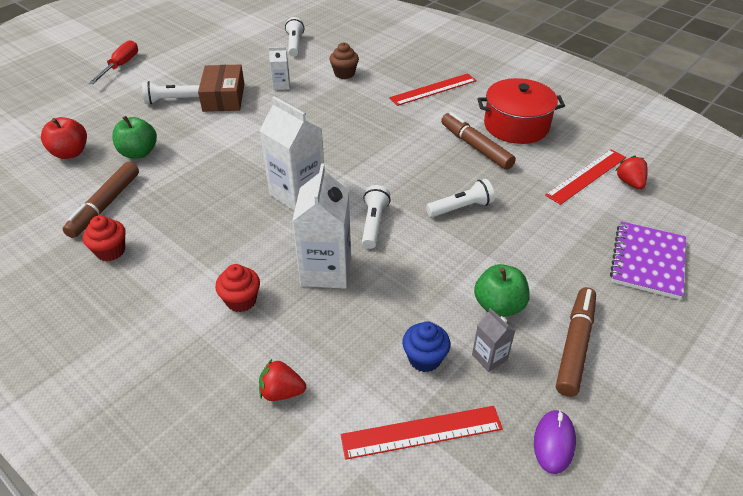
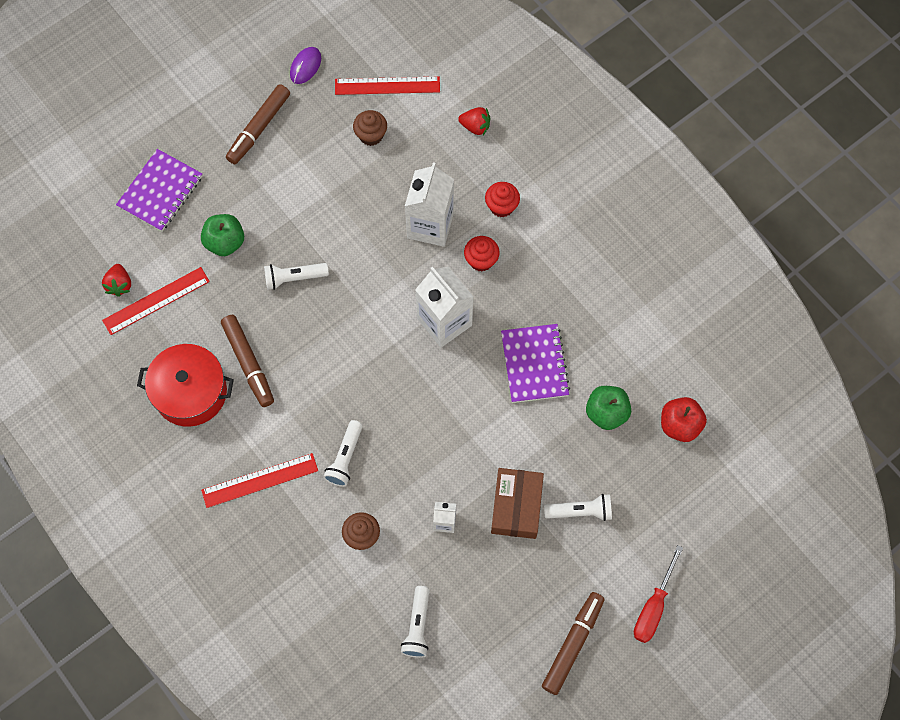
camera: 170 degrees left, 25 degrees up
brown marker [63,162,139,238] -> brown marker moved to [542,592,605,695]
red cupcake [83,215,126,261] -> red cupcake moved to [464,236,500,272]
white flashlight [362,185,391,249] -> white flashlight moved to [323,420,363,487]
blue cupcake [402,322,450,372] -> brown cupcake [353,110,387,146]
grey carton [472,308,515,372] -> none
green apple [474,264,530,317] -> green apple moved to [201,214,244,256]
none -> purple notebook [501,324,570,403]

